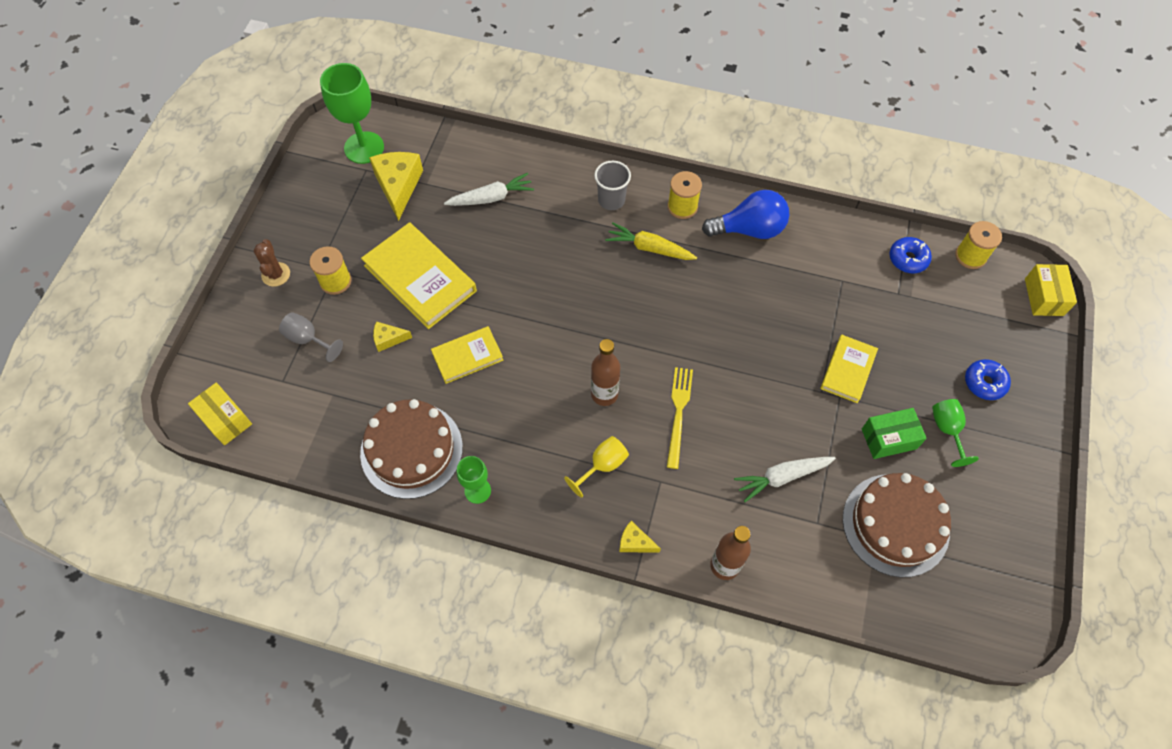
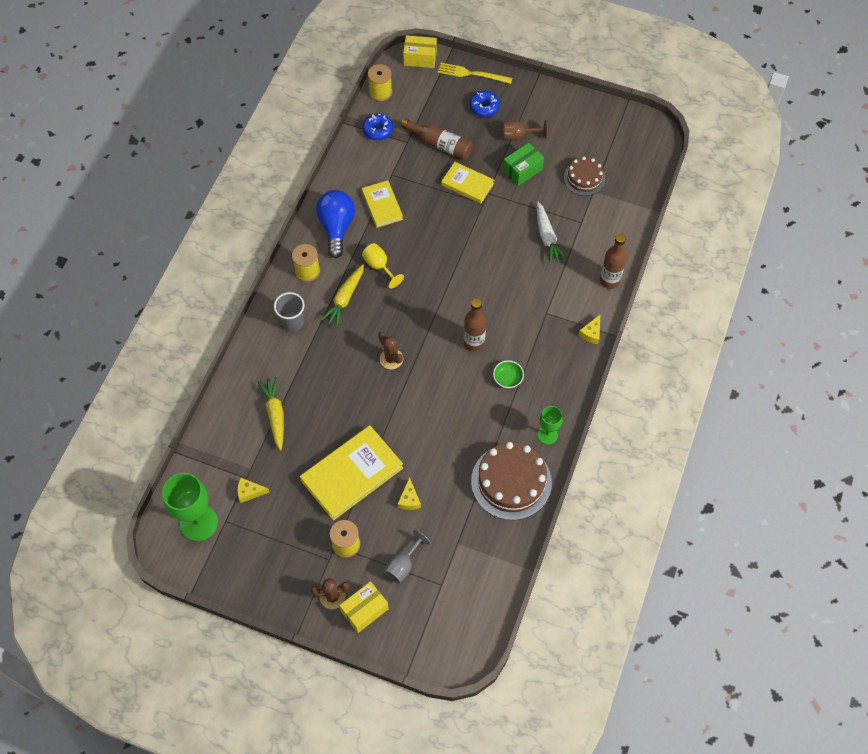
camera: 85 degrees left, 0 degrees up
yellow box [188,382,252,445] -> yellow box moved to [339,581,389,633]
yellow cheese [369,152,423,221] -> yellow cheese [237,478,270,503], size x0.51
yellow book [431,326,503,384] -> yellow book moved to [362,180,403,228]
white carrot [444,173,534,206] -> yellow carrot [258,377,284,451]
yellow goblet [564,436,629,498] -> yellow goblet moved to [362,243,404,288]
yellow fork [667,367,693,469] -> yellow fork moved to [438,63,512,84]
brown cake [843,473,951,577] -> brown cake [564,157,605,196], size x0.59
green box [862,408,927,459] -> green box turned 60 degrees clockwise [503,143,544,186]
green goblet [932,399,979,467] -> brown goblet [502,120,548,140]
none -> brown cactus [378,331,403,369]
none -> brown bottle [401,118,473,160]
none -> green bowl [493,360,524,388]

